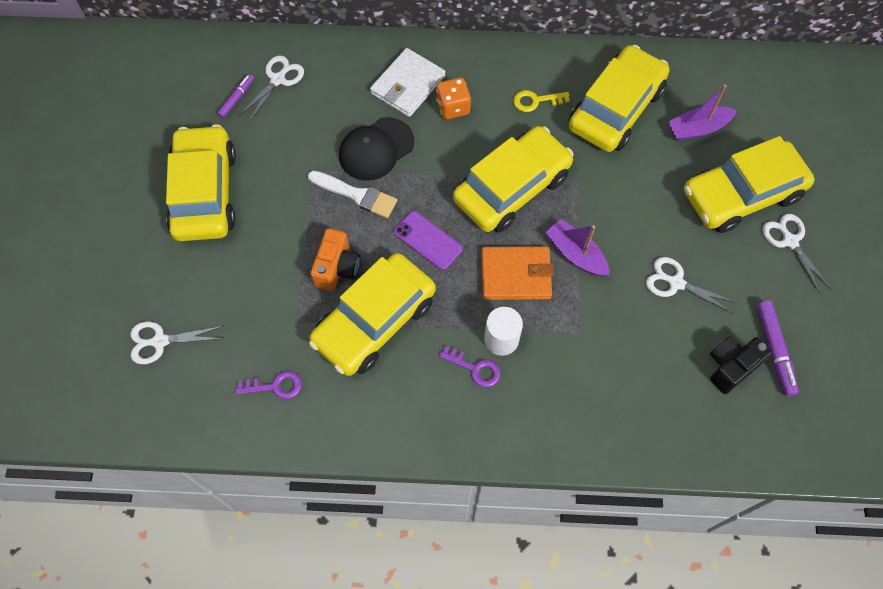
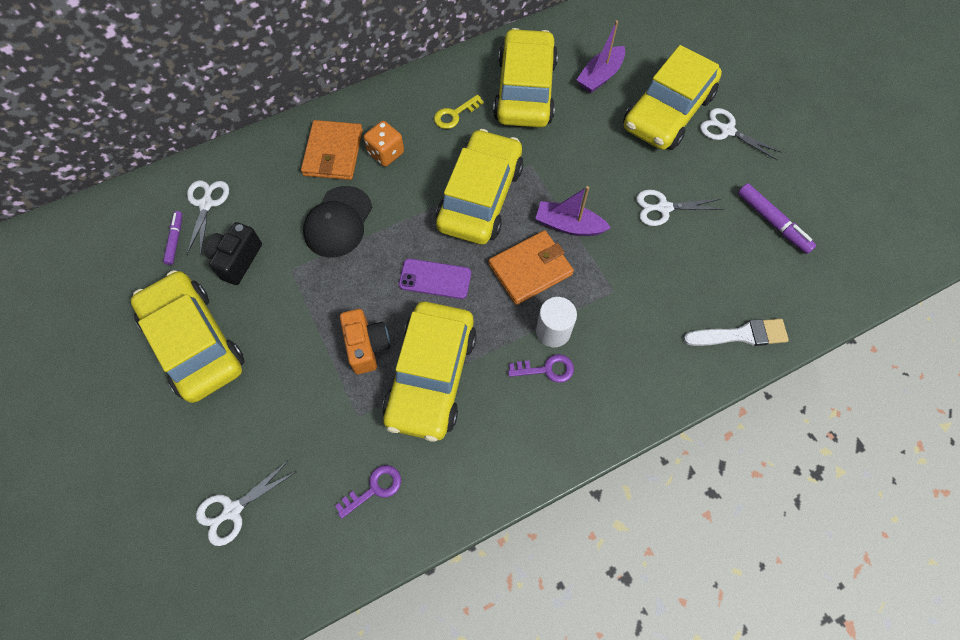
camera: 30 degrees left, 0 degrees up
white brush [308,171,398,218] -> white brush moved to [683,319,789,346]
white wallet [370,48,445,117] -> orange wallet [301,120,363,180]
black camera [710,336,772,394] -> black camera moved to [205,222,262,285]

